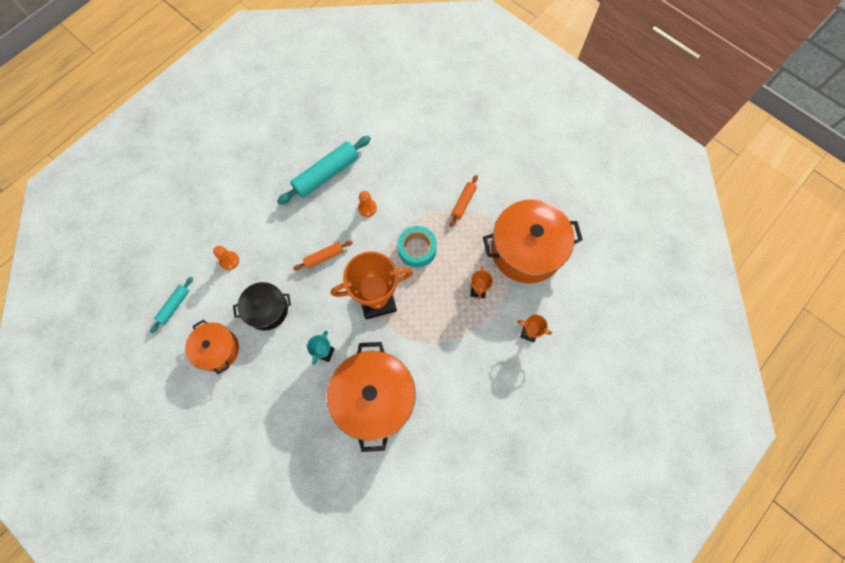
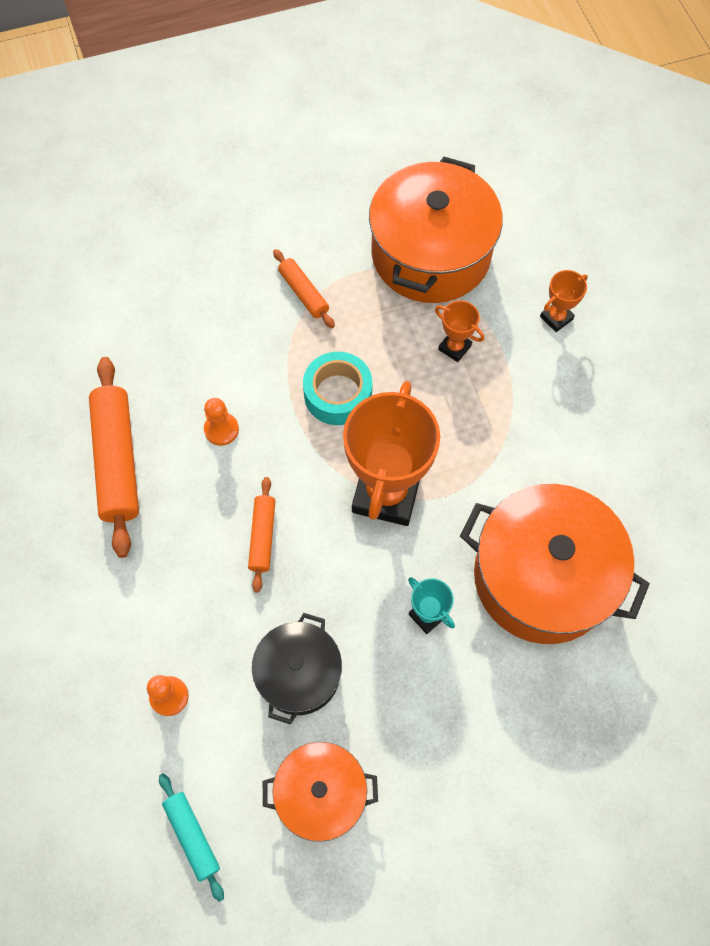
camera: 60 degrees left, 5 degrees down
turquoise rolling pin [277,136,371,205] -> orange rolling pin [89,357,139,558]

